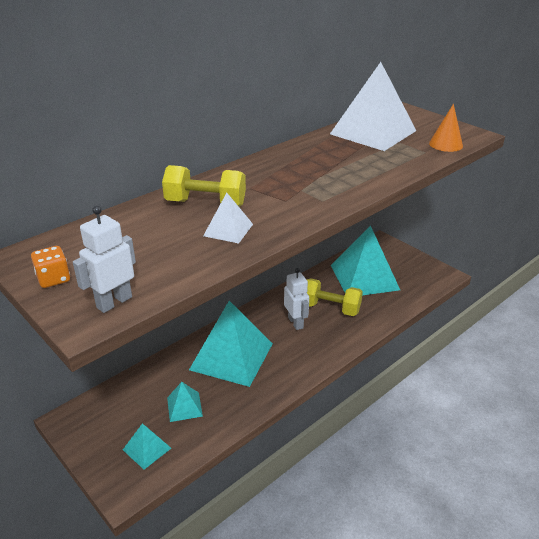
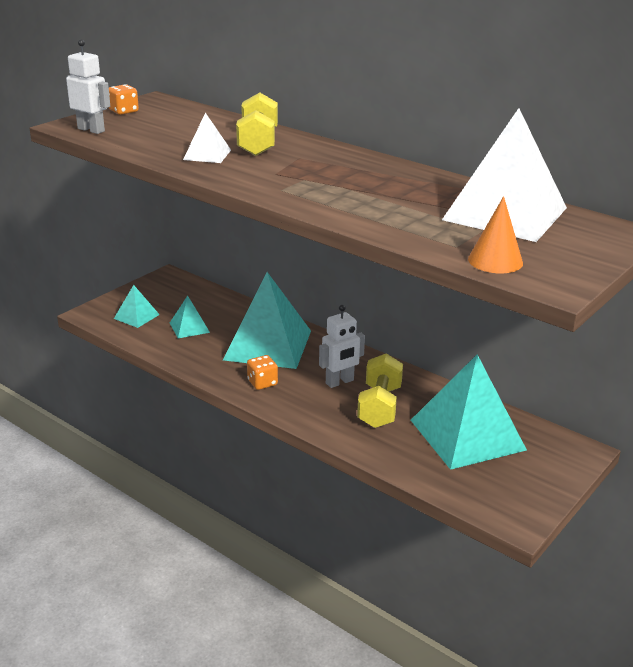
camera: 80 degrees right, 5 degrees down
none -> orange dice [247,355,278,390]

